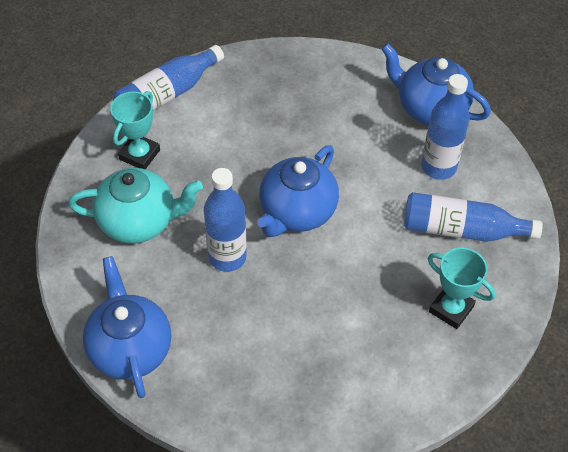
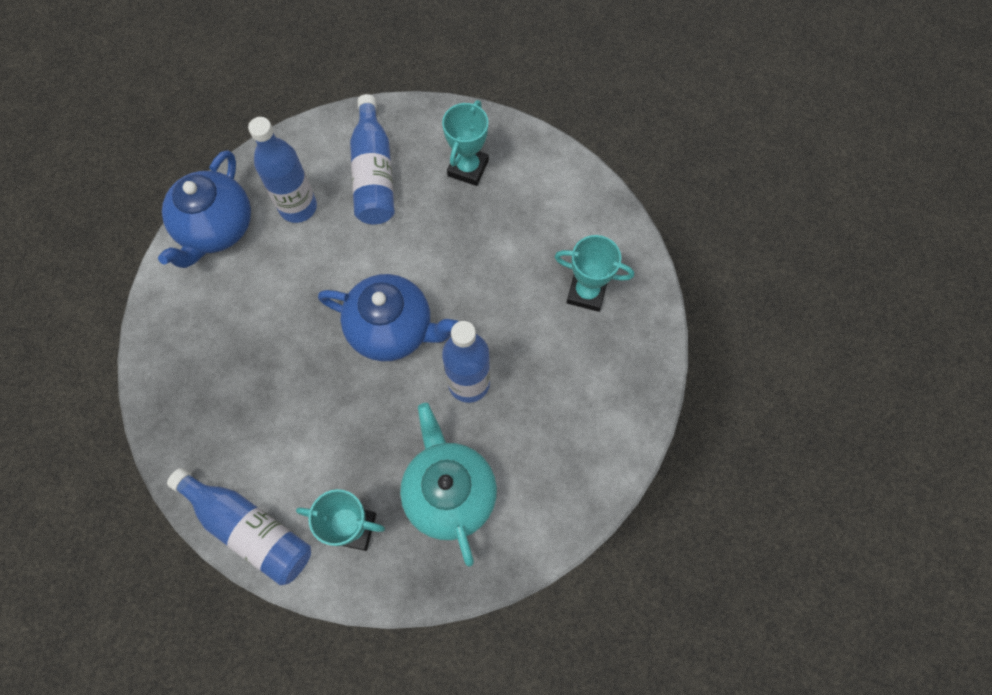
camera: 105 degrees left, 15 degrees up
blue teapot [83,256,171,398] -> none
none -> turquoise trophy [555,235,634,312]

